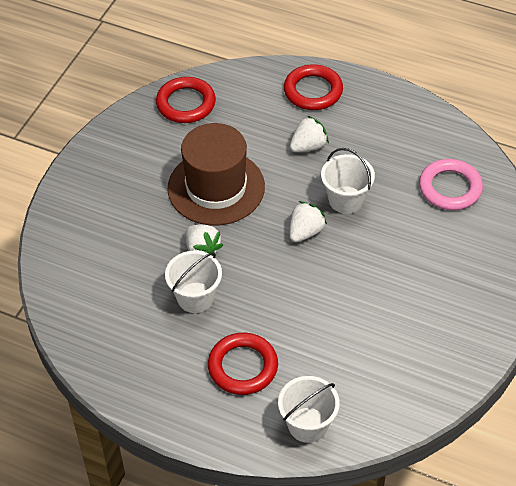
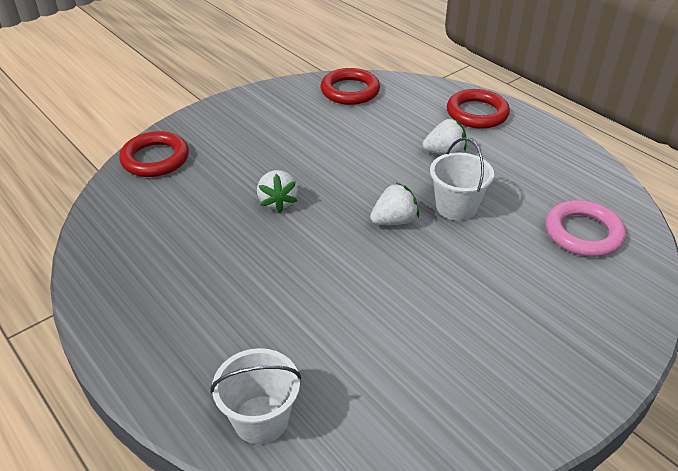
camera: 25 degrees right, 10 degrees down
white bucket [165,251,222,313] -> none
brown hat [168,123,265,225] -> none
red ring [208,333,278,395] -> red ring moved to [119,131,189,177]

